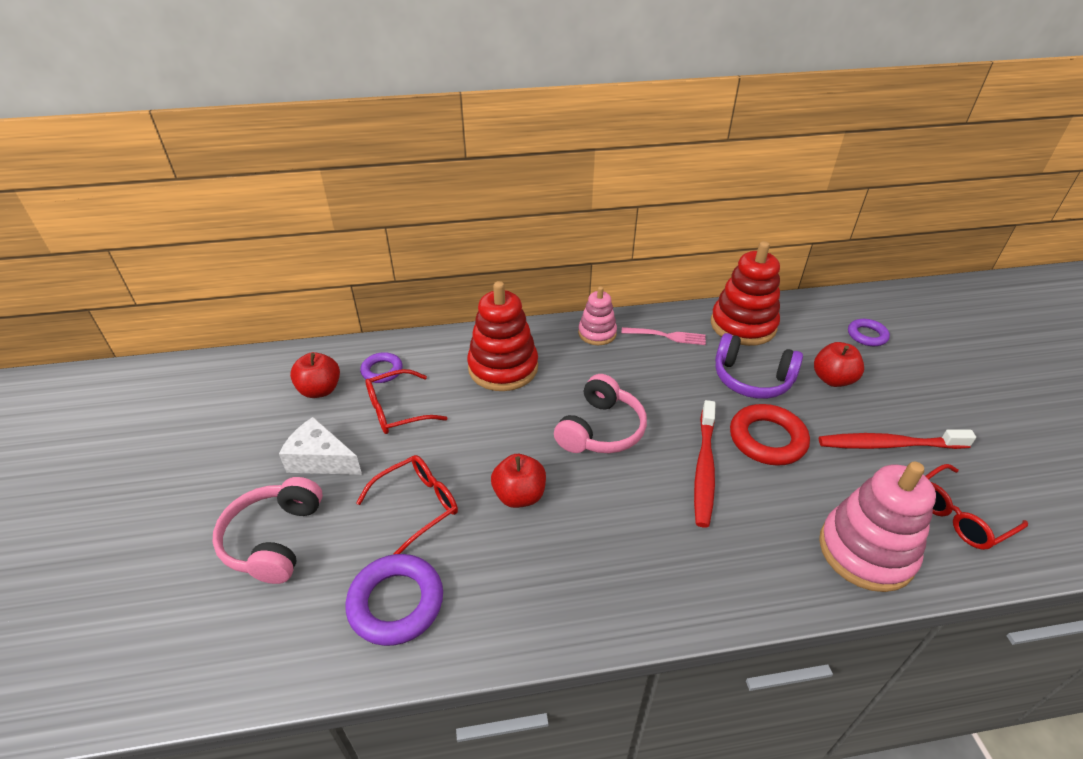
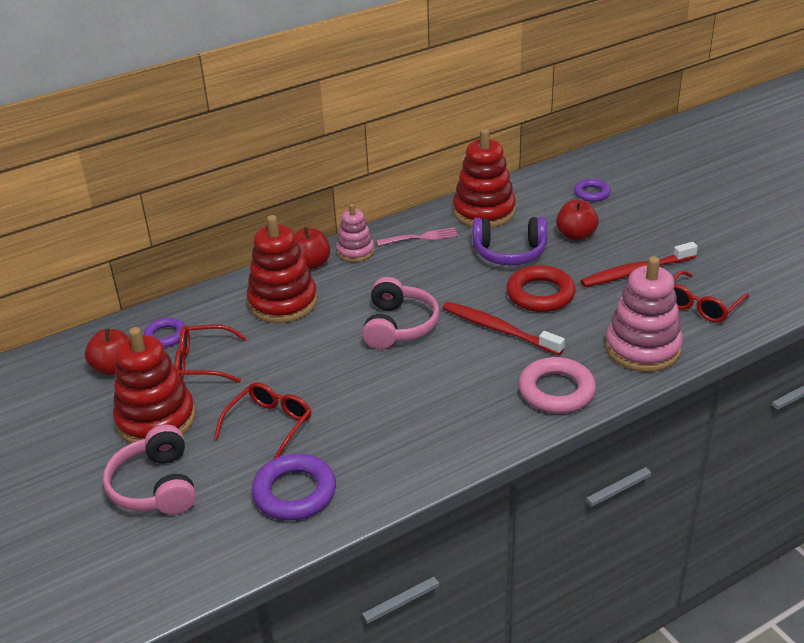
camera: 20 degrees left, 5 degrees down
white cheese [279,417,362,475] -> red stacking toy [113,327,195,444]
red glasses [365,369,447,434] -> red glasses turned 45 degrees clockwise [175,325,247,383]
red apple [491,454,546,508] -> red apple moved to [295,227,330,270]
red toothbrush [694,400,716,528] -> red toothbrush turned 135 degrees clockwise [443,302,565,355]
none -> pink ring [518,357,596,414]

